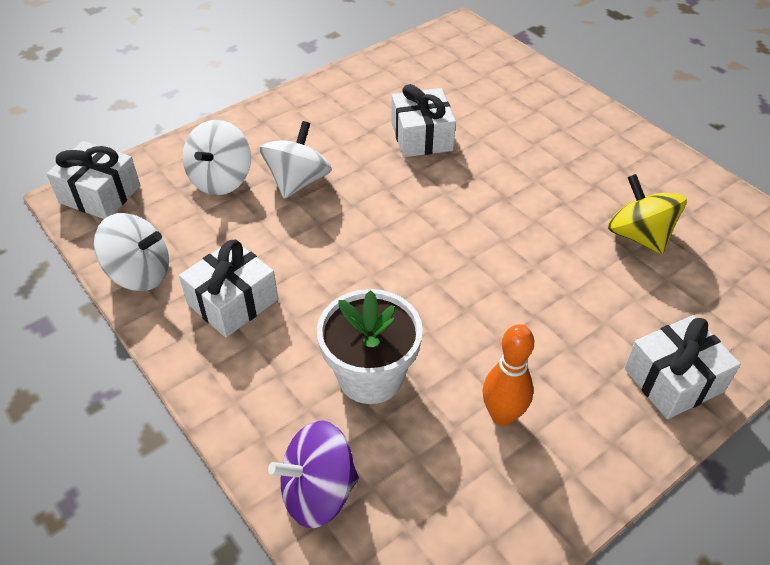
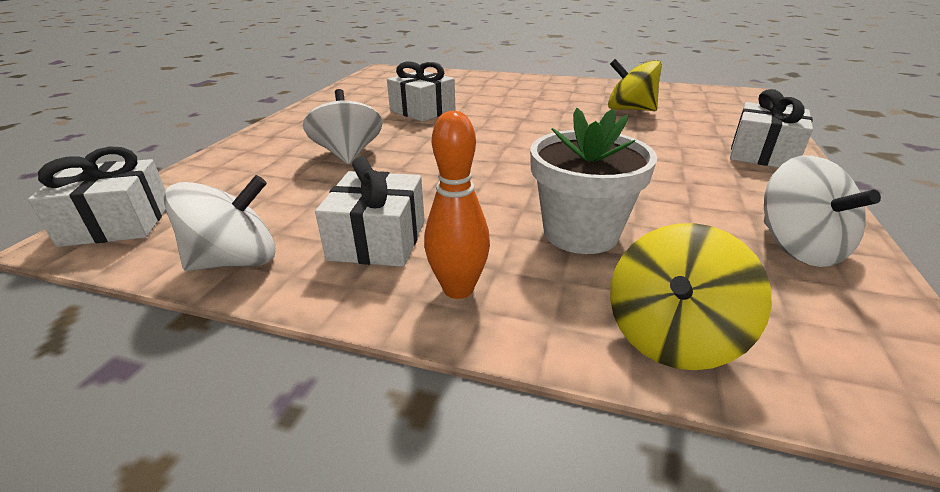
camera: 35 degrees left, 15 degrees down
white spinning top [183,120,251,195] -> white spinning top moved to [764,155,881,267]
purple spinning top [268,420,359,528] -> yellow spinning top [610,223,772,370]
orange bowling pin [483,324,534,426] -> orange bowling pin moved to [424,111,490,299]

